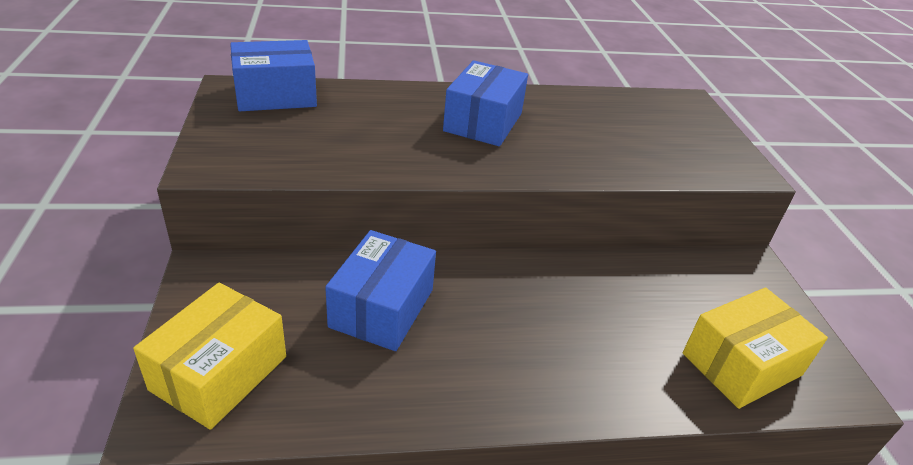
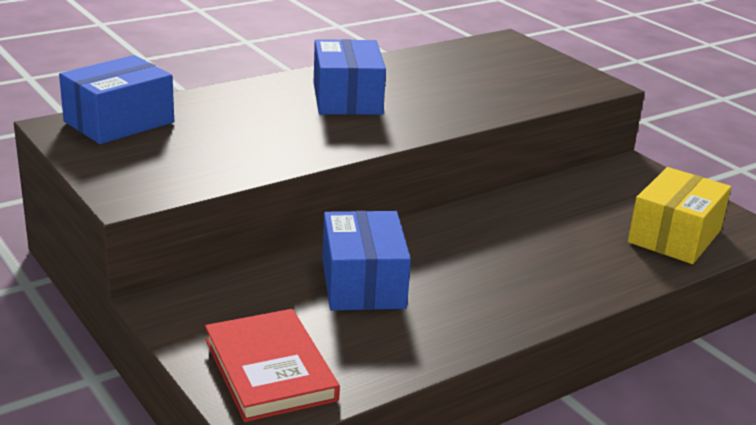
camera: 25 degrees left, 10 degrees down
yellow box [133,283,286,430] -> red book [205,309,340,422]

